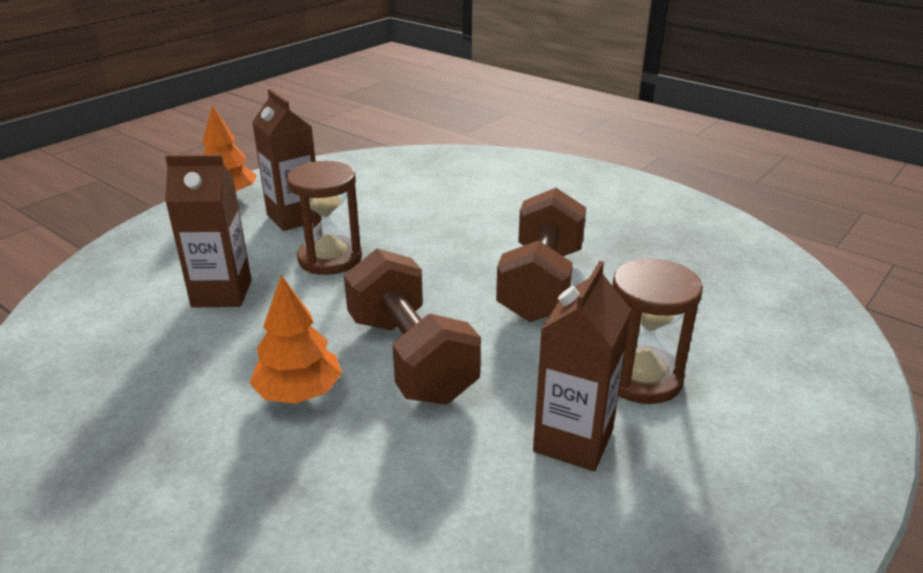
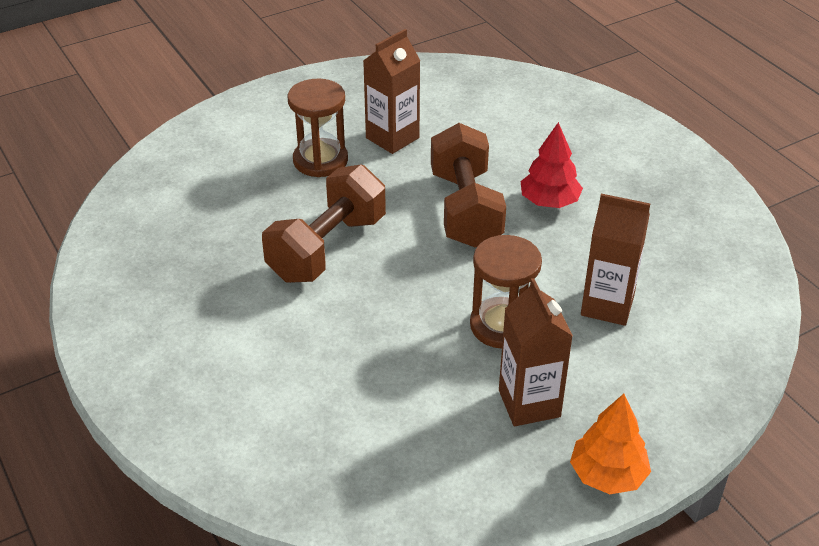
camera: 160 degrees left, 10 degrees up
orange tree [250,275,342,404] -> red tree [521,122,583,208]

